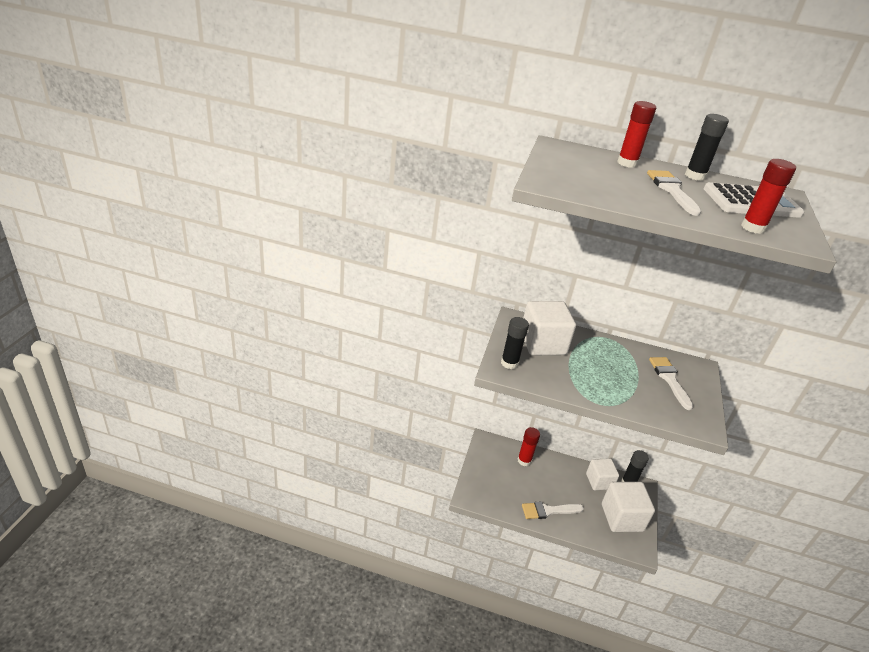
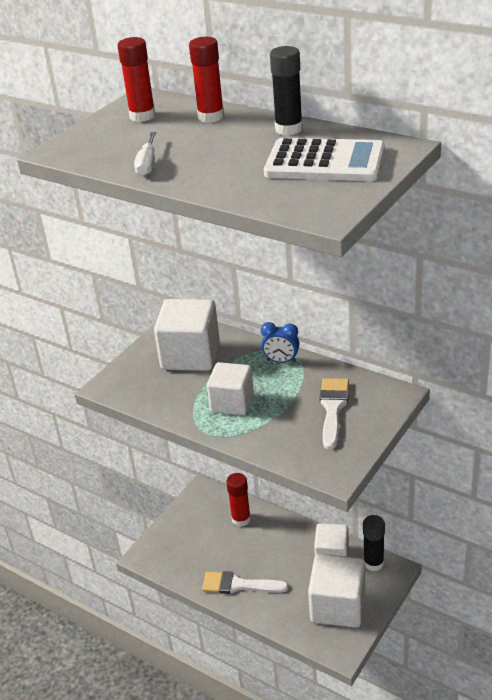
camera: 25 degrees right, 0 degrees up
black glue stick [501,317,529,369] -> none
white brush [647,170,701,216] -> none
red glue stick [741,159,796,234] -> red glue stick moved to [118,37,156,122]
none -> white screwdriver [134,132,156,176]
none -> white cube [207,362,254,415]
none -> blue clock [261,322,299,363]

